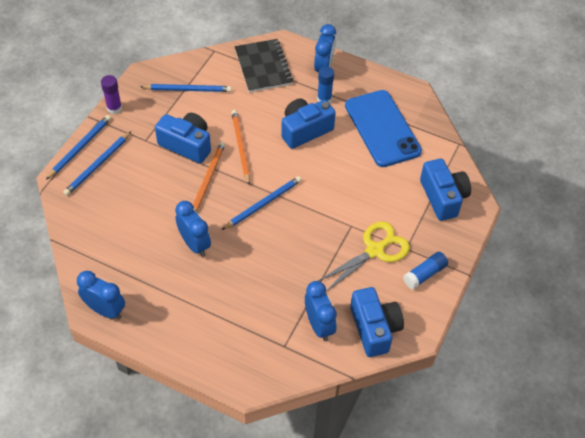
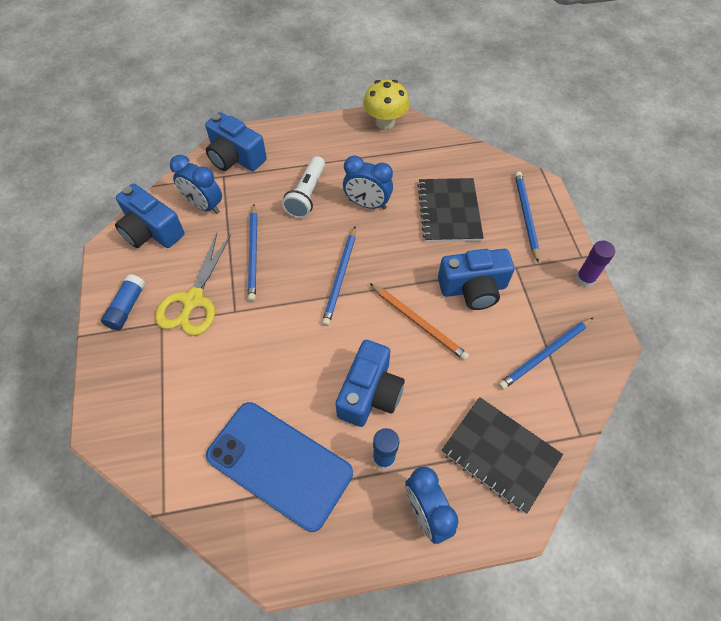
camera: 145 degrees right, 5 degrees up
blue pencil [46,115,111,180] -> blue pencil moved to [248,204,257,301]
blue clock [77,271,125,319] -> yellow mushroom [363,80,409,129]
orange pencil [193,141,225,212] -> none
blue camera [420,159,471,221] -> blue camera moved to [205,112,267,171]
none -> white flashlight [282,156,325,218]
none -> black notebook [417,178,484,242]

